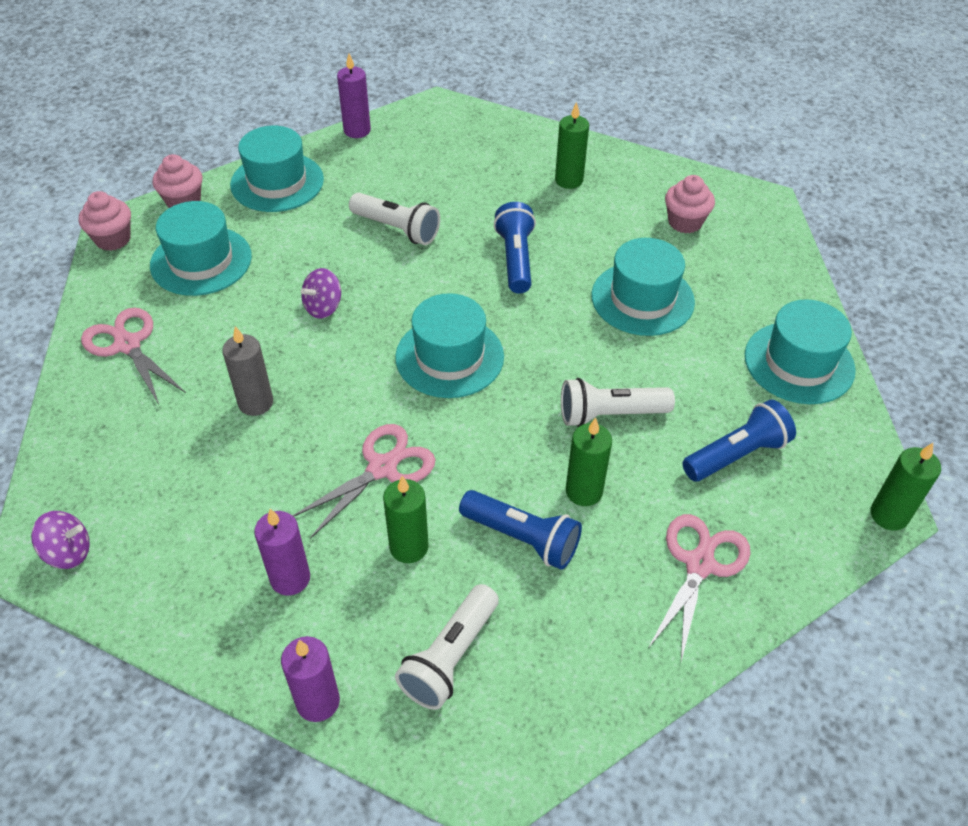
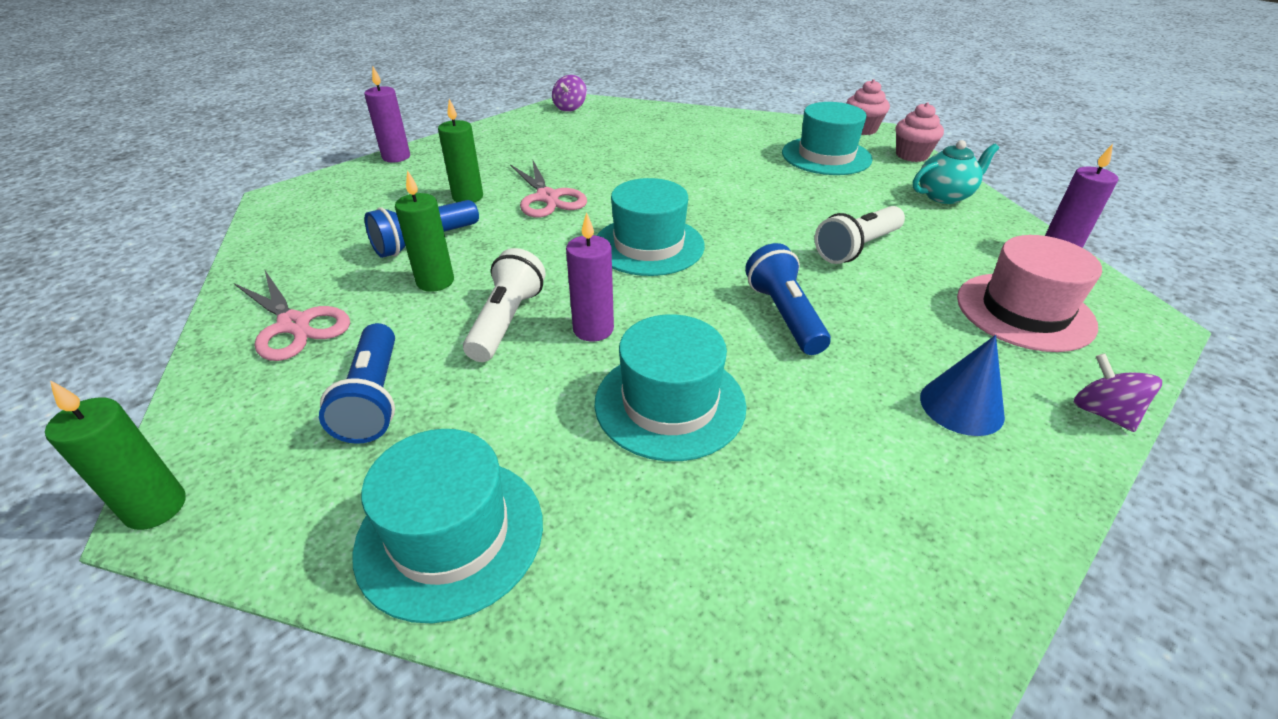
camera: 110 degrees right, 10 degrees down
pink scissors [81,308,186,404] -> none
grey candle [222,326,273,416] -> none
turquoise hat [230,126,324,212] -> turquoise teapot [913,140,999,204]
purple candle [254,509,310,596] -> purple candle moved to [566,212,614,342]
purple spinning top [301,268,341,319] -> purple spinning top moved to [1074,353,1162,432]
white flashlight [395,584,499,710] -> none
blue flashlight [494,202,536,293] -> blue flashlight turned 120 degrees counterclockwise [745,243,831,355]
green candle [555,102,589,189] -> blue cone [920,335,1005,436]
pink cupcake [665,175,715,233] -> none
none -> pink hat [957,235,1102,352]

